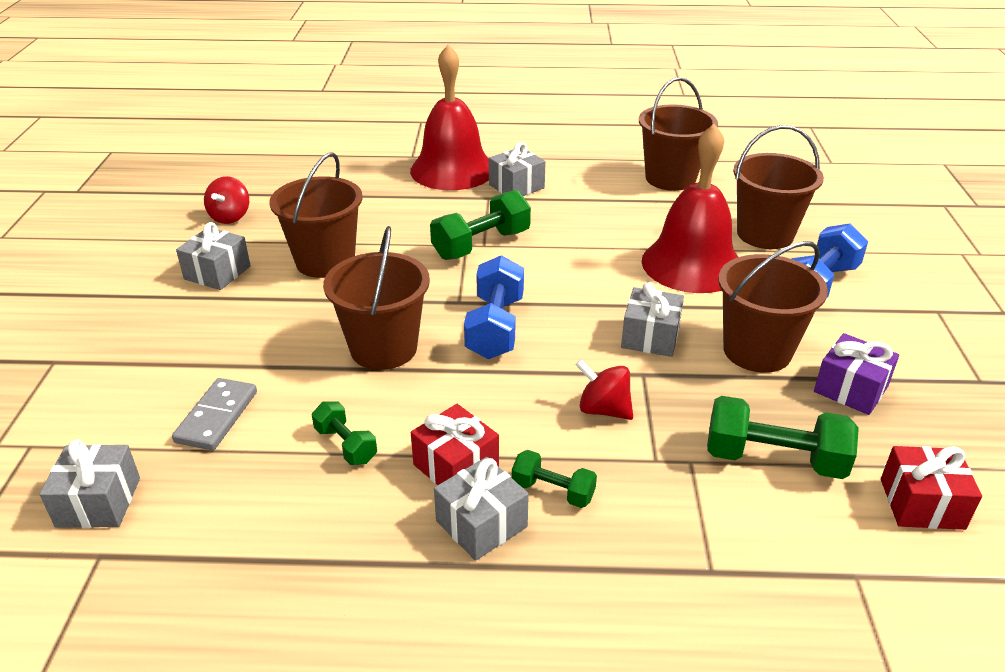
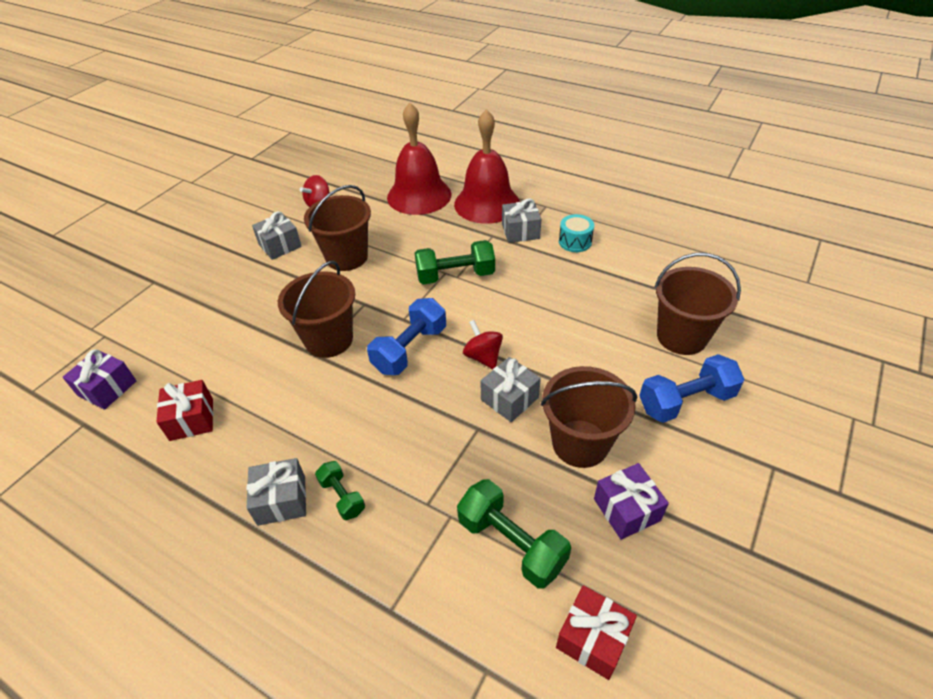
camera: 30 degrees right, 10 degrees up
grey gift [39,439,140,528] -> purple gift [62,349,136,410]
grey domino [172,378,257,450] -> none
green dumbbell [312,401,377,465] -> none
red gift [411,404,499,485] -> red gift moved to [156,380,213,441]
red spinning top [575,359,633,420] -> red spinning top moved to [463,320,503,369]
brown bucket [639,77,718,191] -> none
red bell [642,124,738,293] -> red bell moved to [387,102,452,215]
none -> turquoise drum [559,214,594,252]

